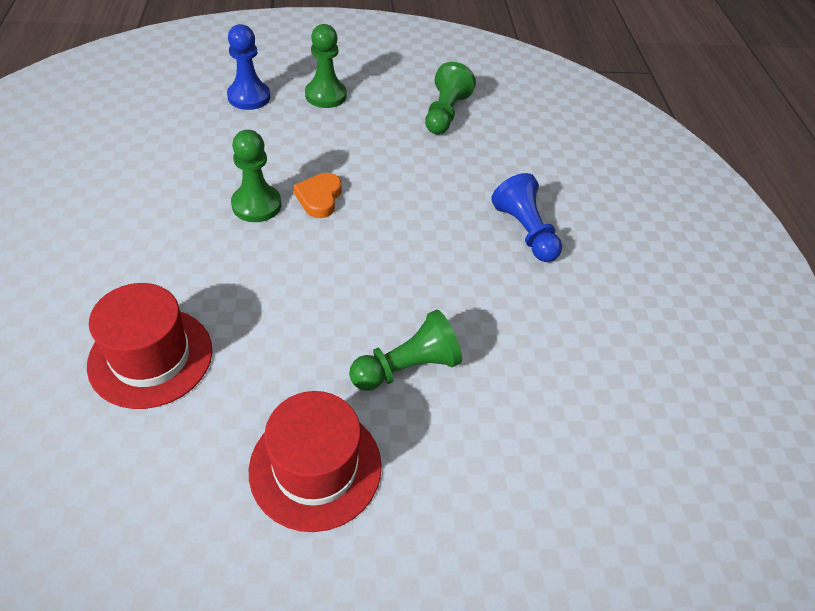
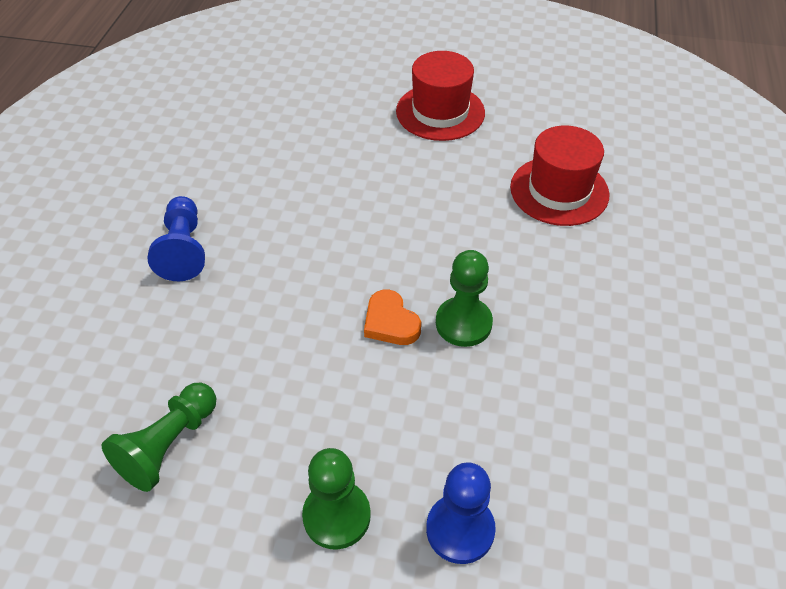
camera: 160 degrees left, 0 degrees up
orange heart [293,173,342,218] -> orange heart turned 120 degrees clockwise [364,290,421,345]
green pawn [349,310,462,391] -> none

